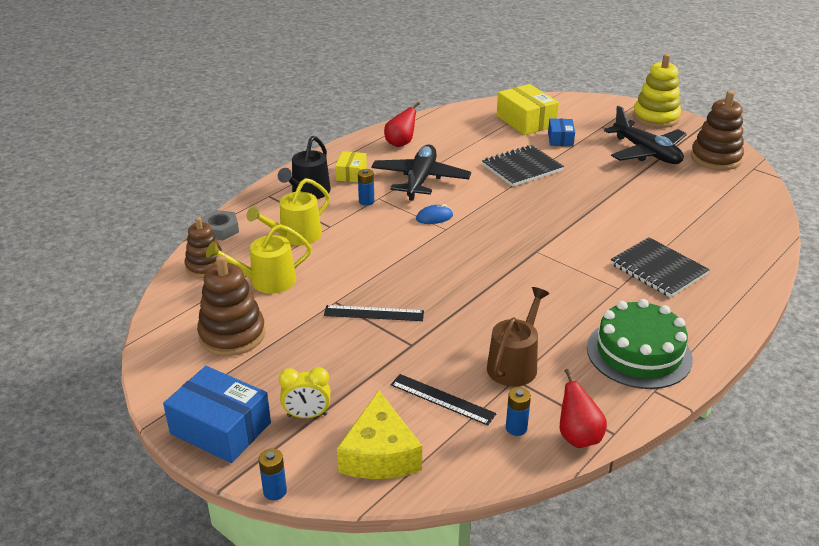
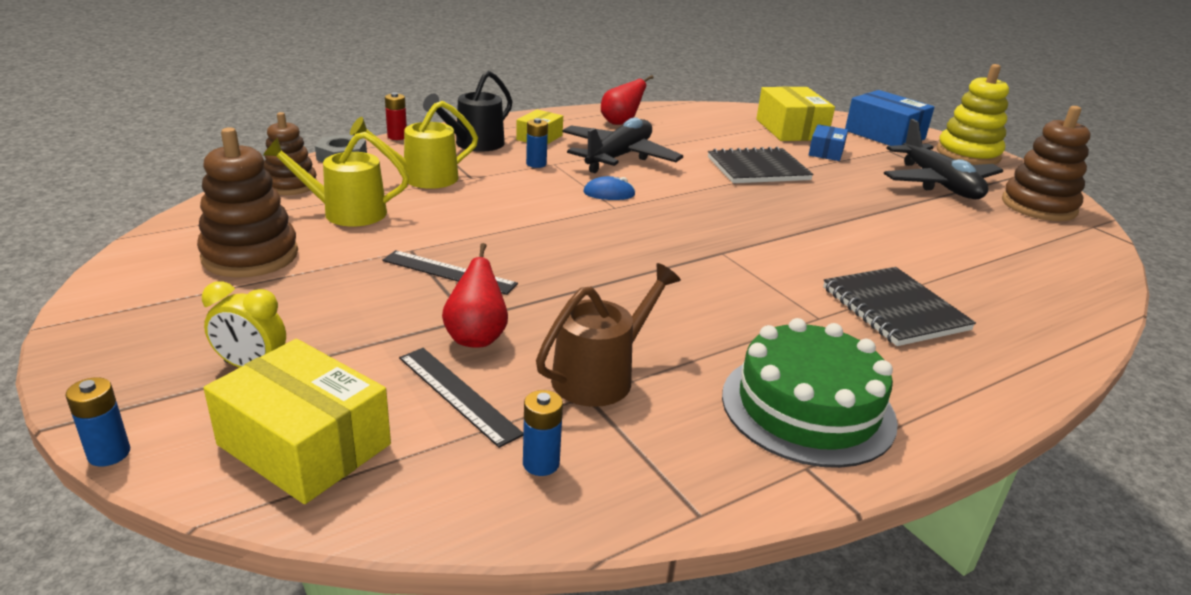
camera: 15 degrees right, 5 degrees down
blue box [163,366,271,463] -> blue box moved to [845,90,935,146]
yellow cheese [337,390,422,479] -> yellow box [204,339,391,504]
red pear [560,369,607,448] -> red pear moved to [442,243,508,348]
none -> red battery [385,92,407,140]

